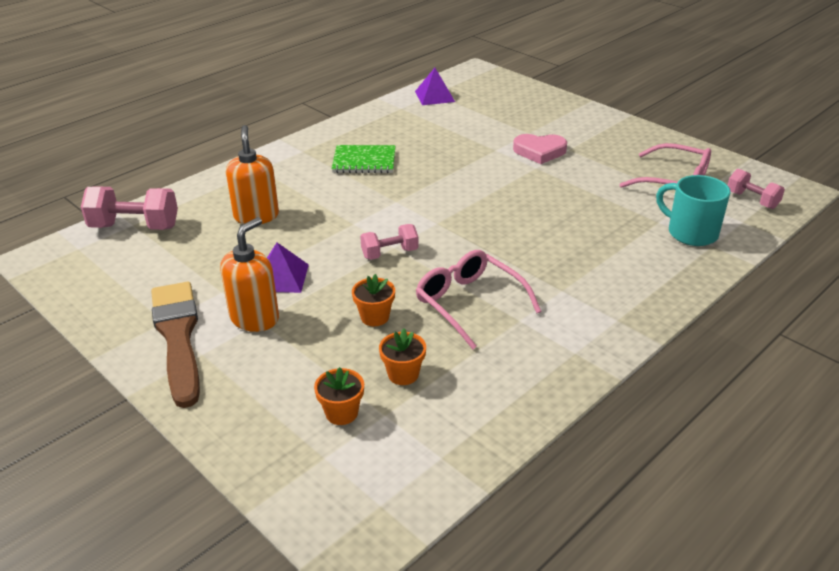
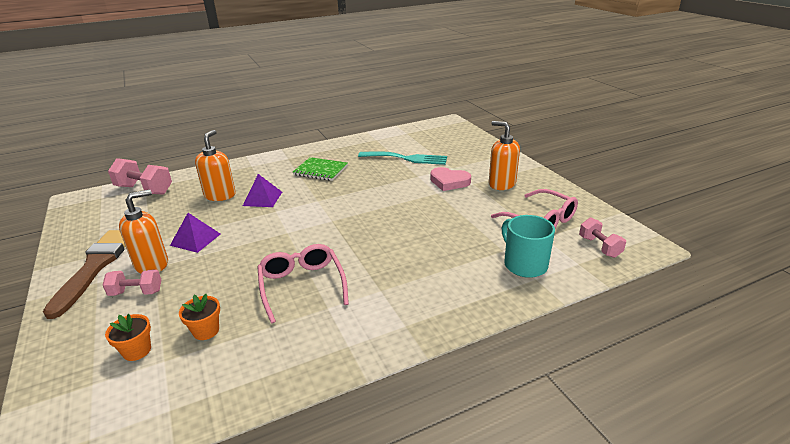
camera: 20 degrees right, 5 degrees down
orange flower pot [352,274,395,326] -> none
pink dumbbell [360,224,419,260] -> pink dumbbell moved to [103,269,161,296]
purple pyramid [415,68,455,105] -> purple pyramid moved to [243,174,282,207]
none -> turquoise fork [358,152,447,165]
none -> orange soap dispenser [489,121,520,190]

